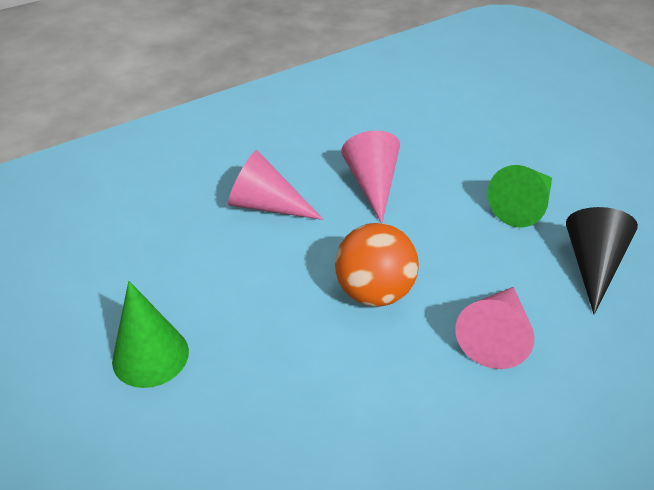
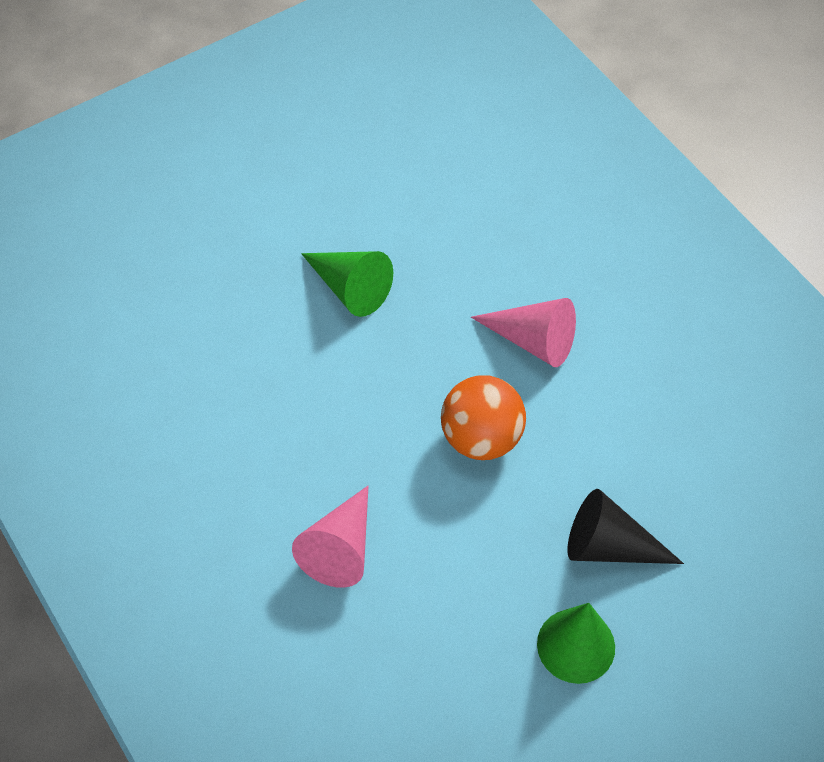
camera: 90 degrees left, 15 degrees up
pink cone [341,131,400,223] -> none
black cone [566,207,638,314] -> black cone moved to [568,489,684,564]

